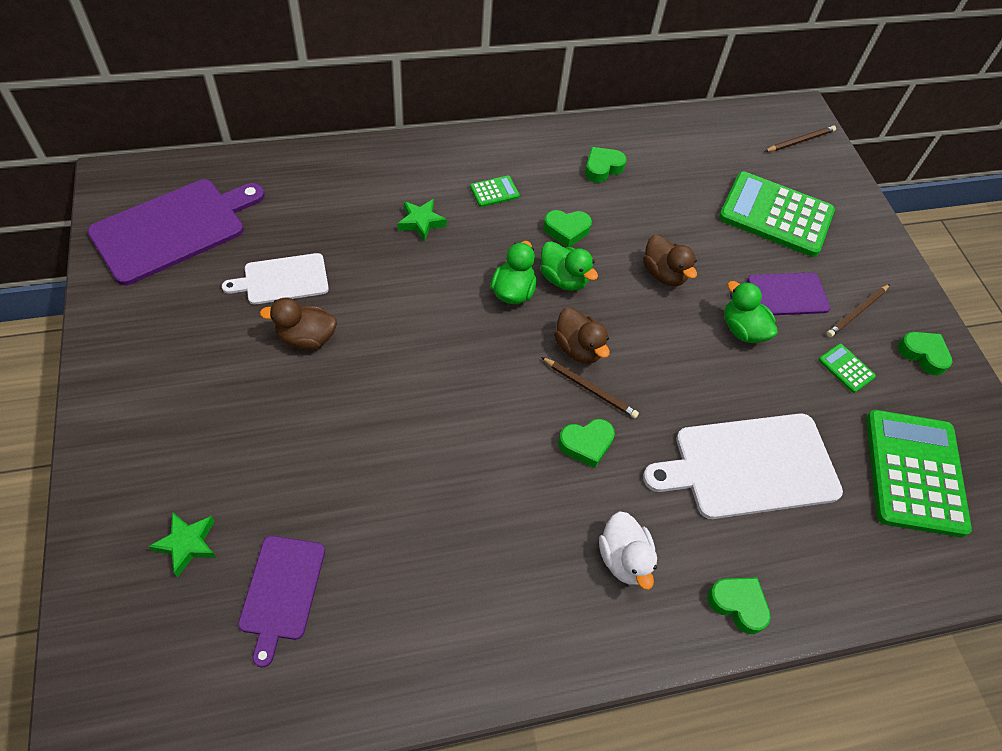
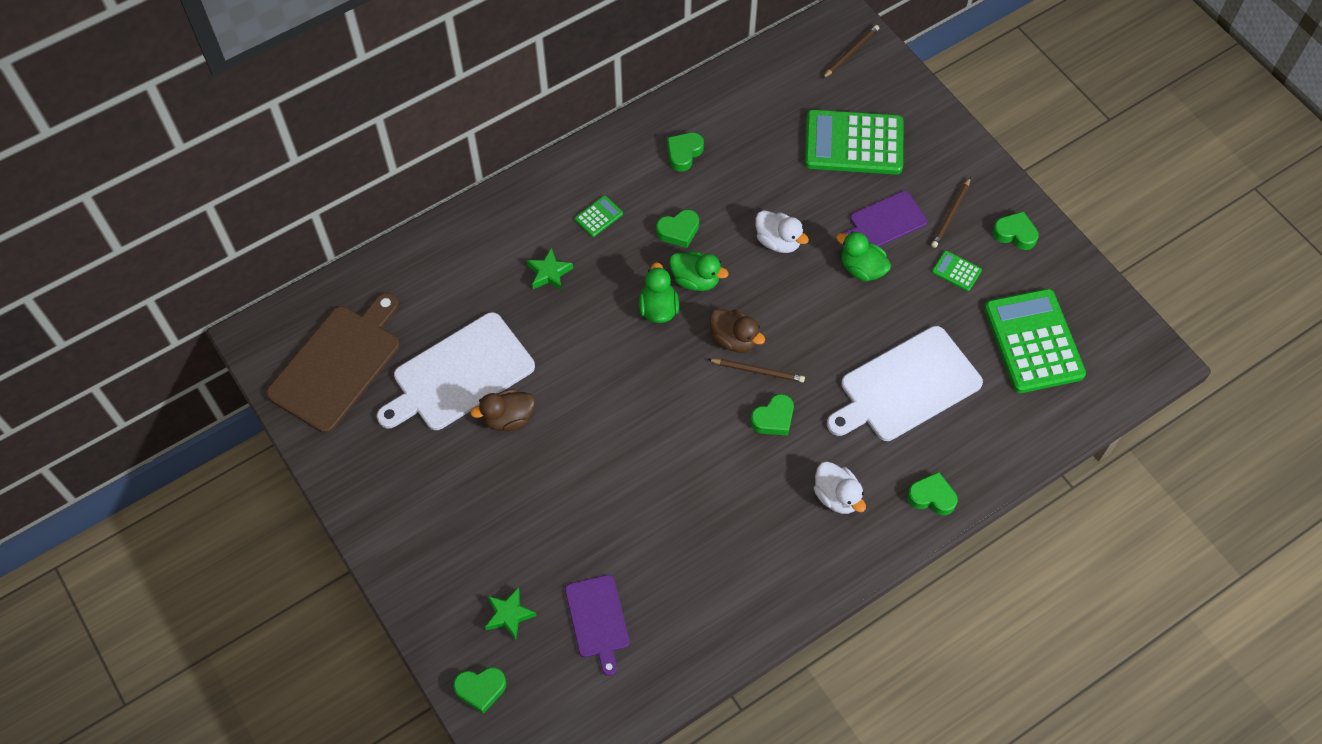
camera: 15 degrees left, 5 degrees up
purple cutting board [87,179,265,285] -> brown cutting board [266,293,400,433]
white cutting board [222,253,329,305] -> white cutting board [377,312,535,430], size x1.73
brown duck [643,234,697,286] -> white duck [755,210,809,253]
none -> green heart [453,667,507,714]

